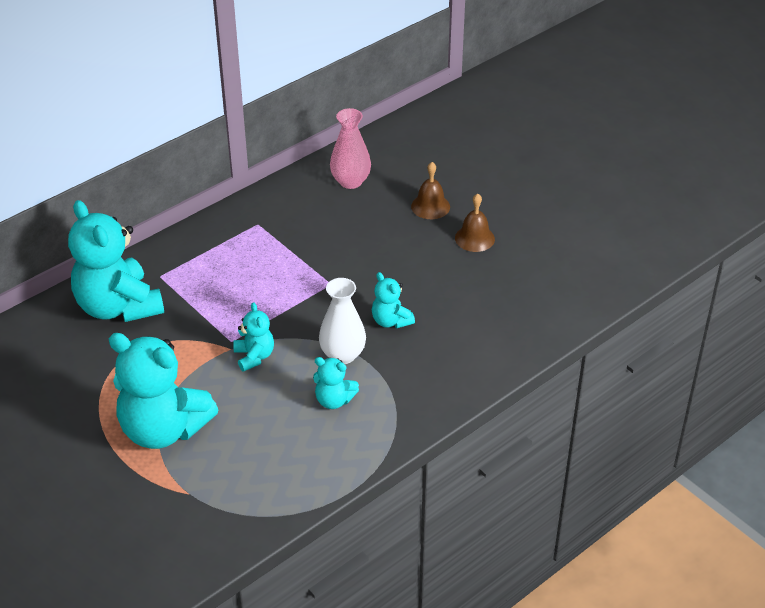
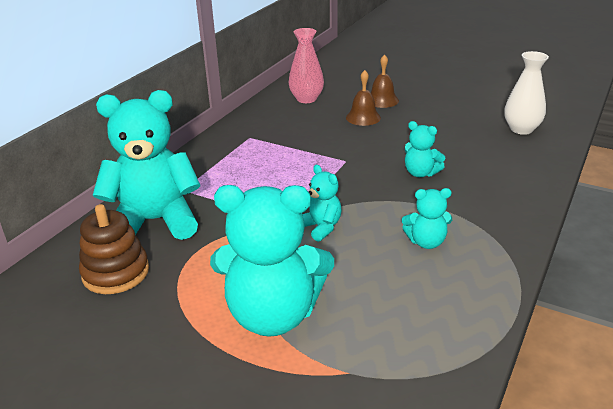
camera: 20 degrees left, 10 degrees down
turquoise teddy bear [68,200,164,322] -> turquoise teddy bear turned 135 degrees clockwise [93,90,200,240]
white vase [319,278,366,364] -> white vase moved to [504,51,549,135]
brown bell [455,193,495,252] -> brown bell moved to [346,70,381,126]
none -> brown stacking toy [79,204,149,294]

